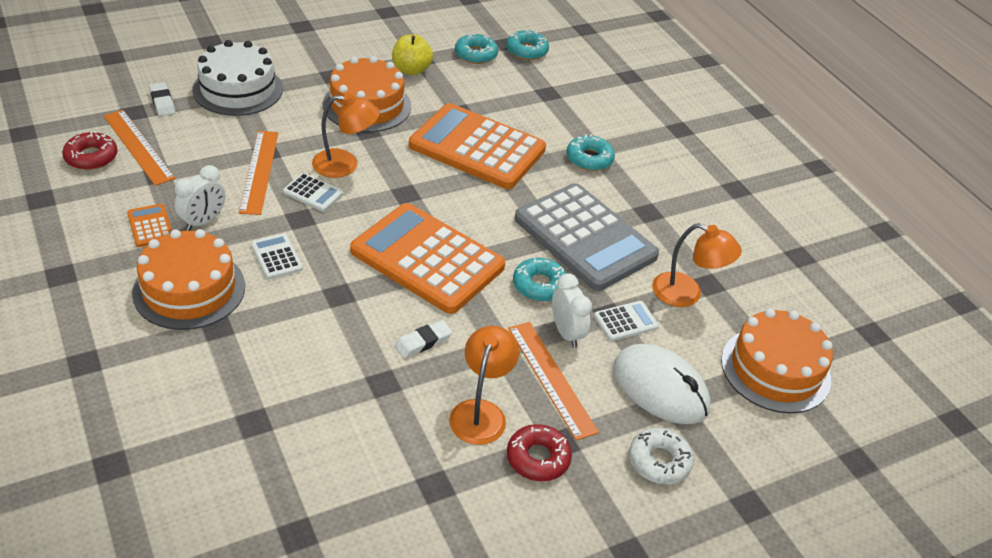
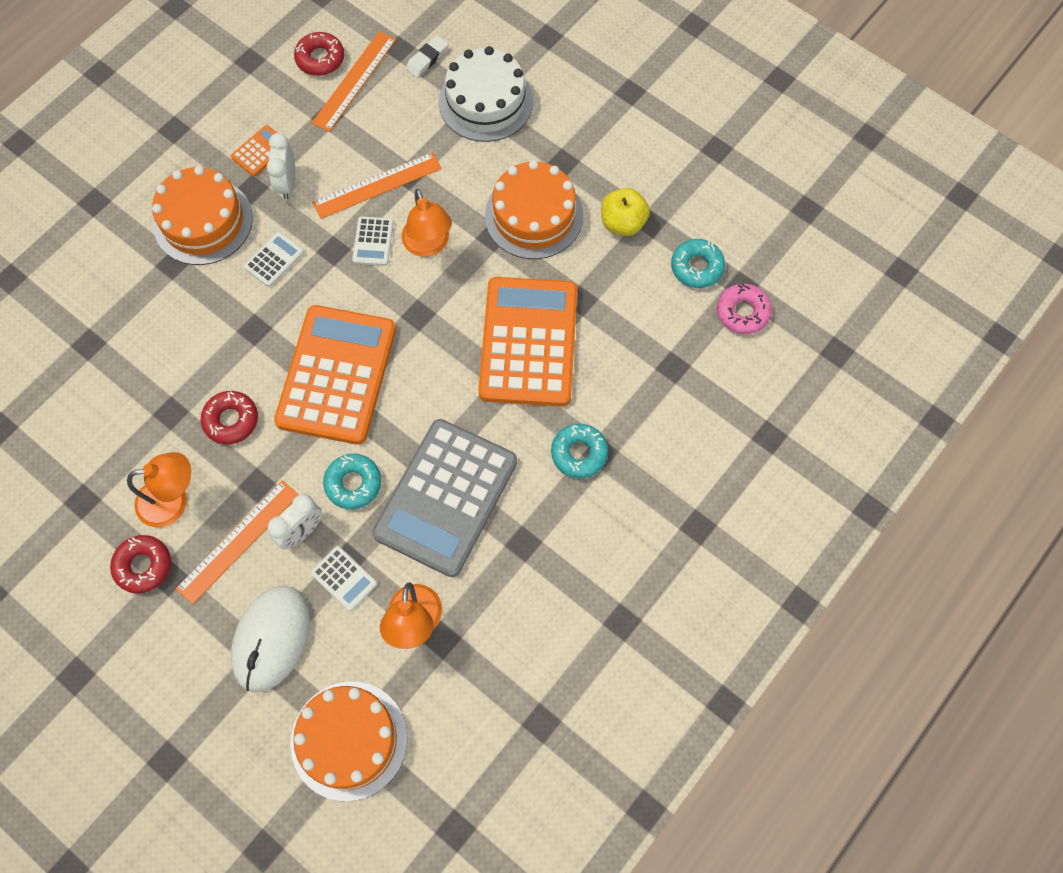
camera: 70 degrees right, 25 degrees up
white clock [175,165,225,231] -> white clock turned 75 degrees clockwise [267,133,295,199]
white eraser [394,320,452,358] -> red donut [201,391,258,445]
turquoise donut [506,30,549,60] -> pink donut [717,283,772,334]
white donut [629,428,694,484] -> none

